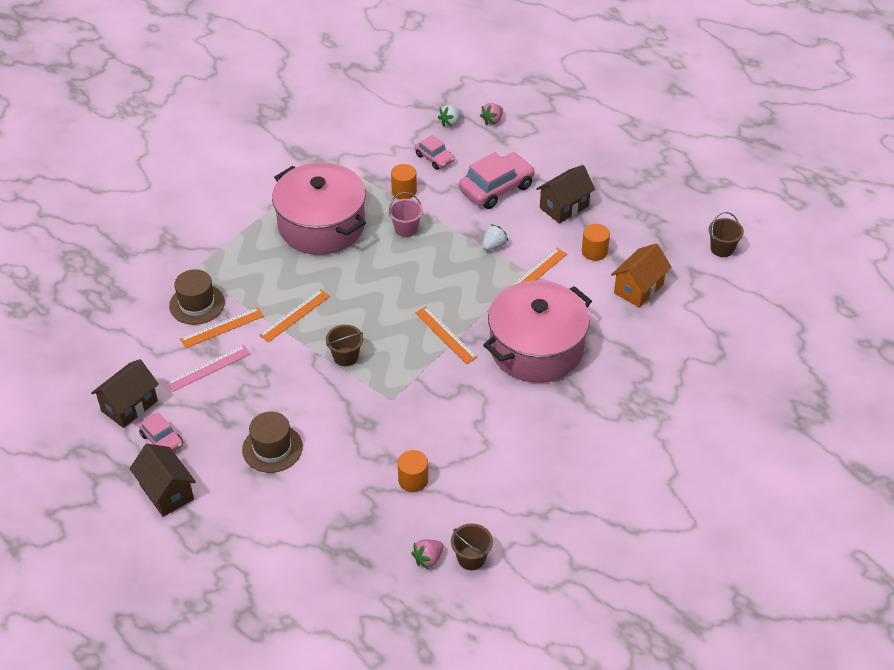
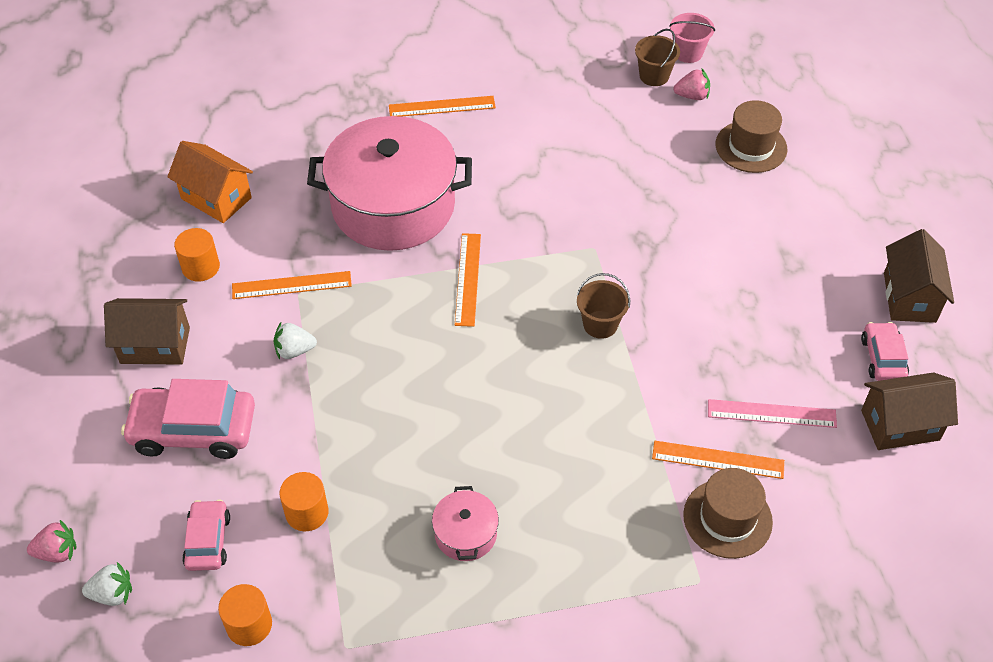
camera: 140 degrees left, 5 degrees up
brown hat [242,412,303,473] -> brown hat moved to [716,100,787,173]
orange ruler [259,289,330,342] -> orange ruler moved to [389,96,496,117]
pink pot [272,163,366,255] -> pink pot [432,486,499,561], size x0.42
pink bucket [389,192,423,237] -> pink bucket moved to [669,13,715,63]
orange cylinder [398,450,428,492] -> orange cylinder moved to [218,584,272,646]
orange house [611,243,672,308] -> orange house turned 45 degrees clockwise [167,141,253,223]
brown bucket [708,212,744,257] -> none

